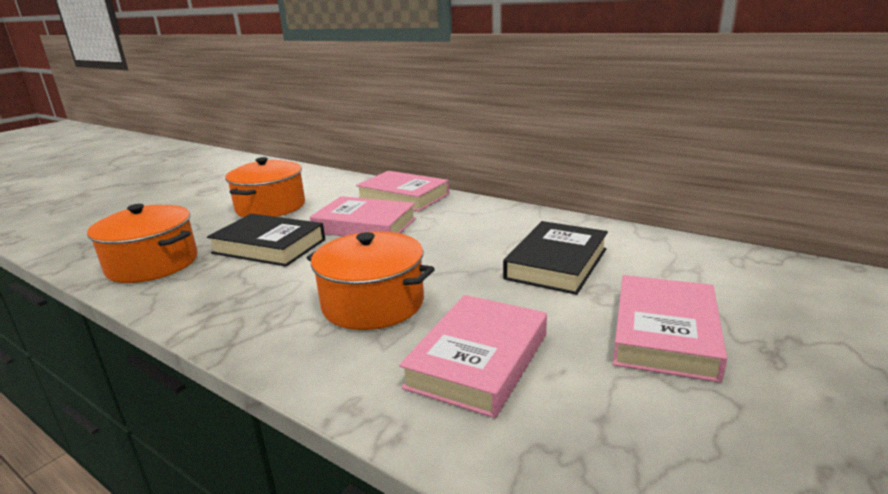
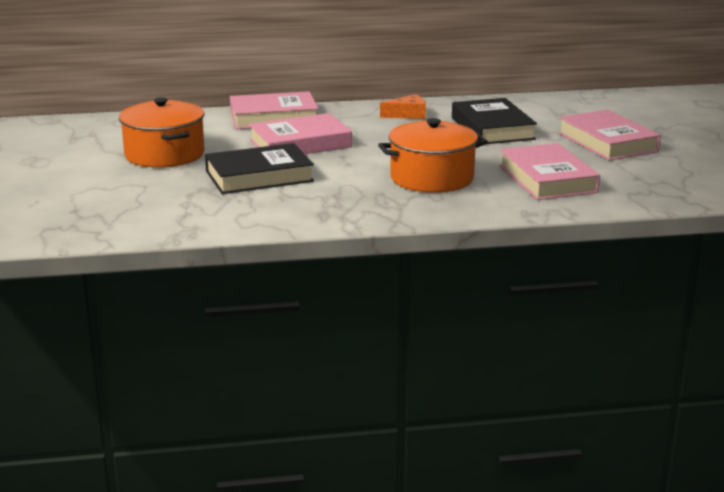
camera: 45 degrees left, 0 degrees up
orange pot [87,204,197,283] -> none
none -> orange cheese [380,94,426,119]

